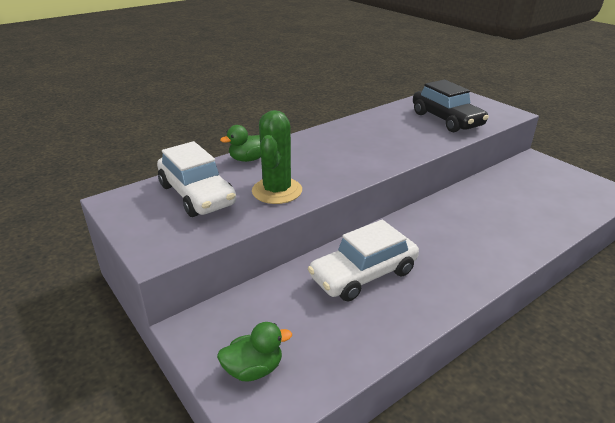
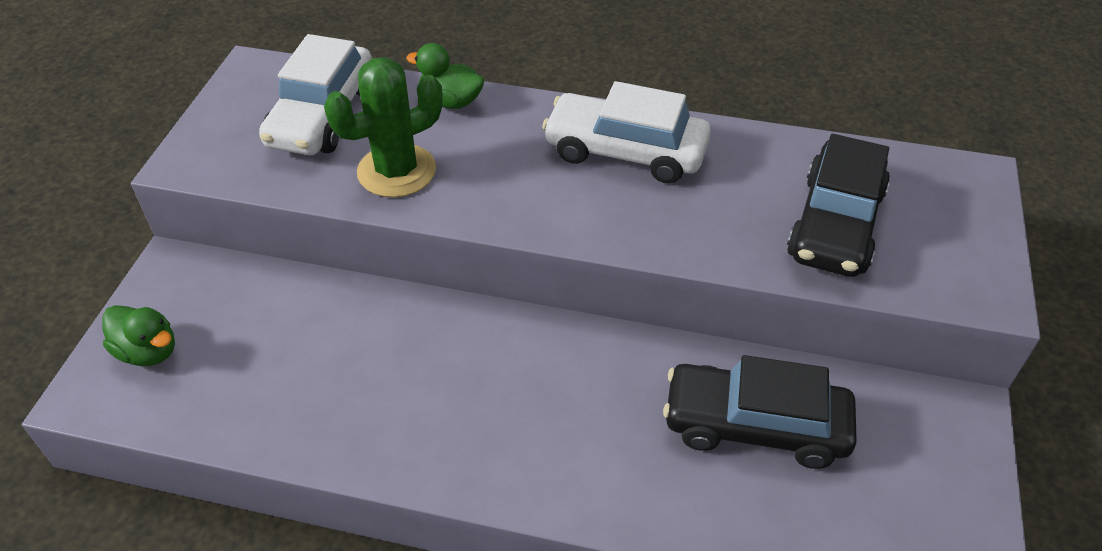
camera: 50 degrees right, 15 degrees up
white car [308,220,419,302] -> white car moved to [542,81,711,183]
none -> black car [663,355,857,469]

